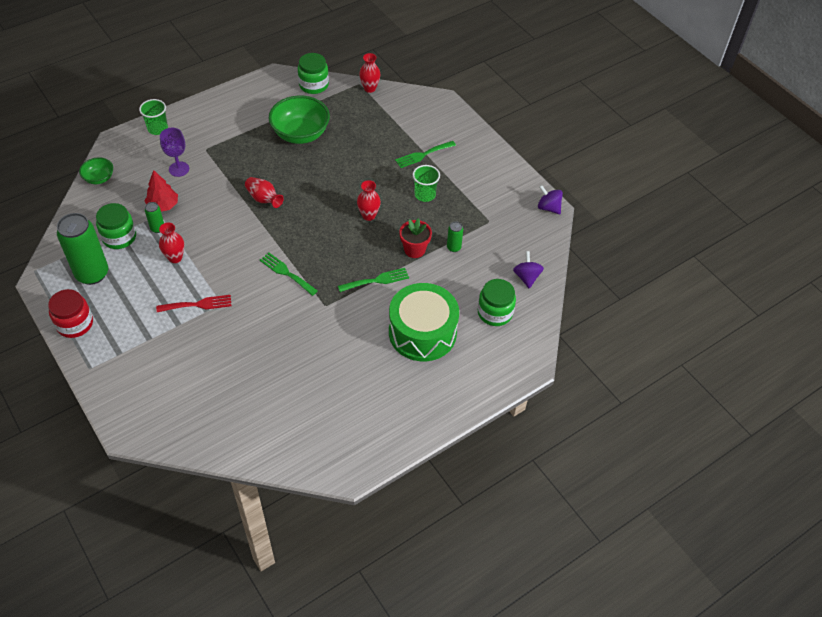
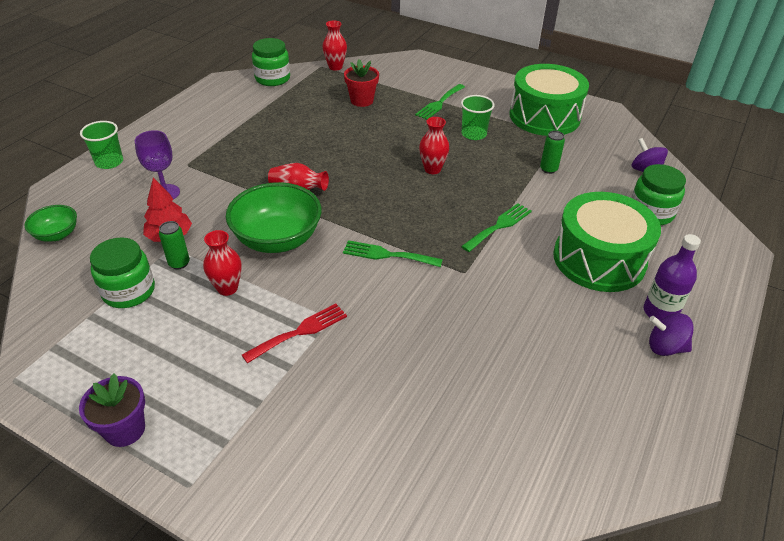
camera: 25 degrees left, 10 degrees down
red jar [48,289,93,338] -> purple flower pot [79,374,145,447]
green can [57,213,108,285] -> none
green bowl [269,96,330,144] -> green bowl moved to [226,182,321,253]
red flower pot [399,218,432,258] -> red flower pot moved to [344,59,379,107]
purple spinning top [538,185,563,214] -> purple spinning top moved to [649,313,694,356]
none -> green drum [510,64,589,136]
none -> purple bottle [644,234,701,321]

